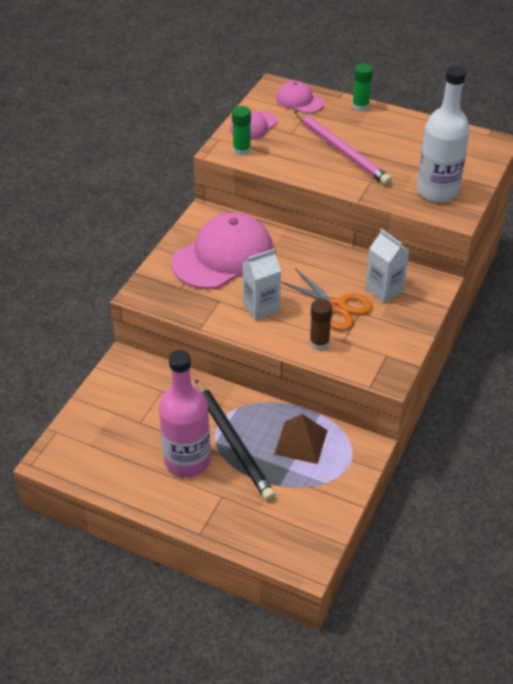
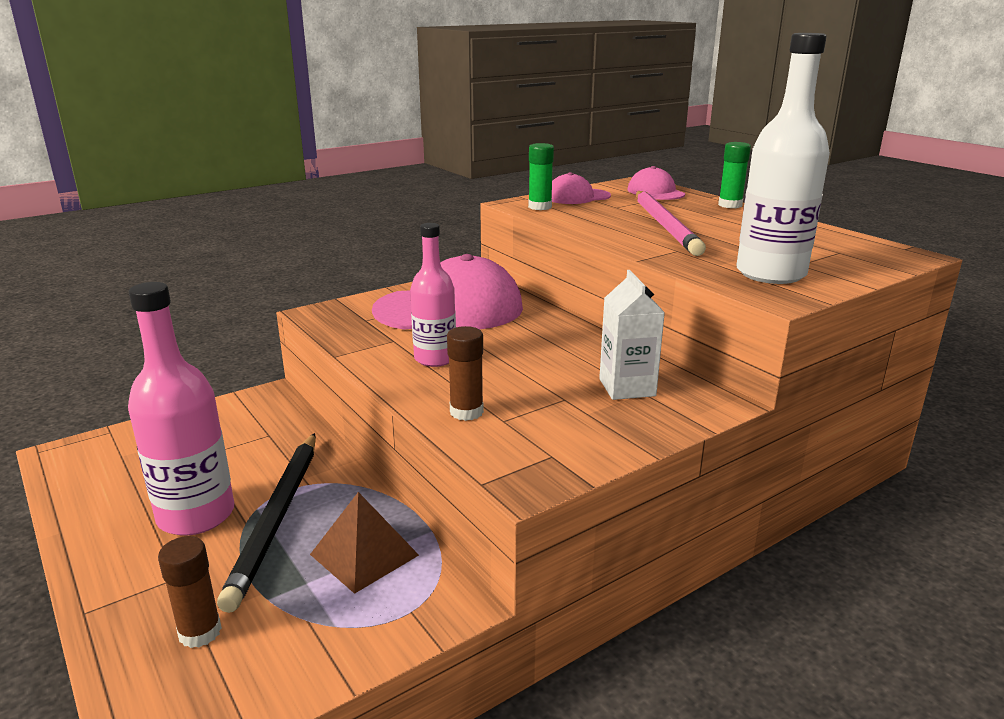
camera: 30 degrees right, 20 degrees down
white carton [242,249,281,320] -> pink bottle [410,223,456,367]
orange scissors [281,268,373,331] -> none
none -> brown glue stick [158,536,222,648]

